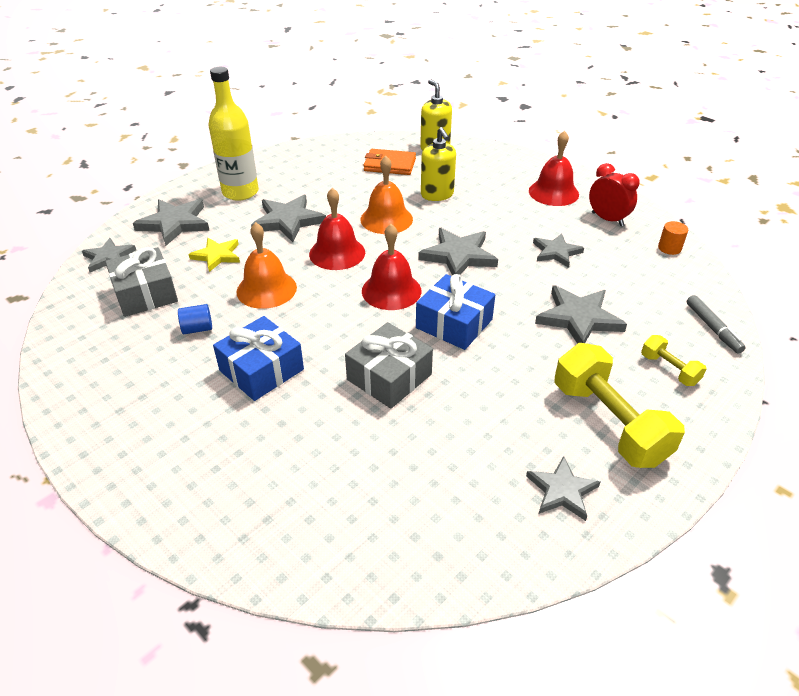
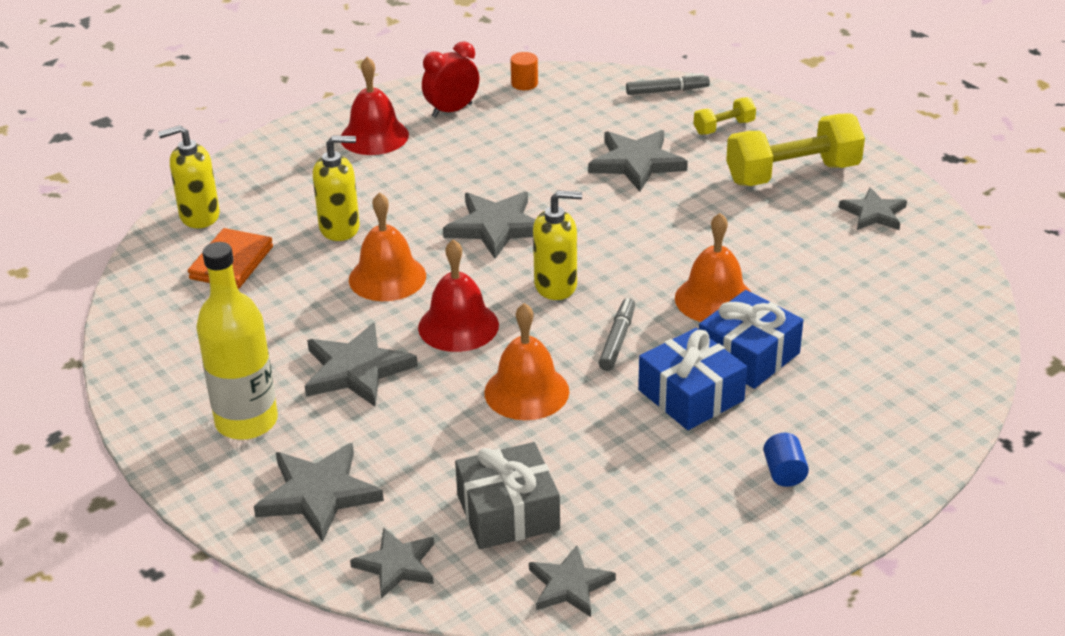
camera: 80 degrees left, 5 degrees down
blue cylinder [178,304,212,334] -> blue cylinder moved to [763,433,809,487]
yellow star [189,238,240,272] -> none
grey gift [345,322,433,408] -> orange bell [675,213,752,322]
red bell [362,224,422,310] -> yellow soap dispenser [533,191,582,300]
blue gift [416,274,495,350] -> blue gift moved to [699,290,803,389]
grey star [533,233,584,268] -> grey star moved to [529,546,616,617]
none -> grey marker [599,298,635,371]

